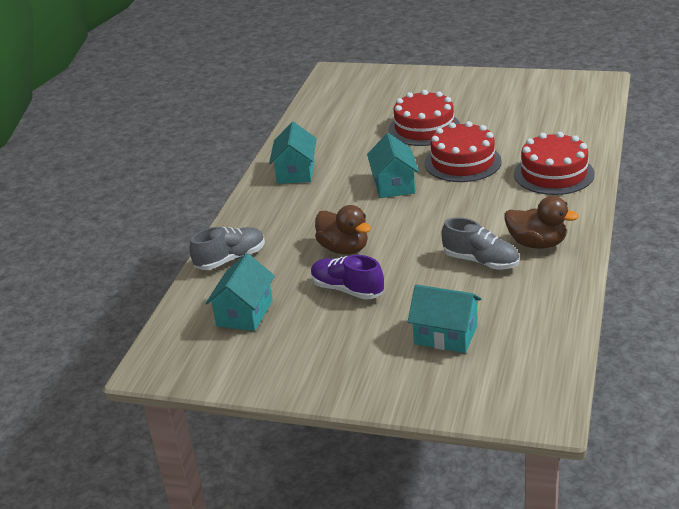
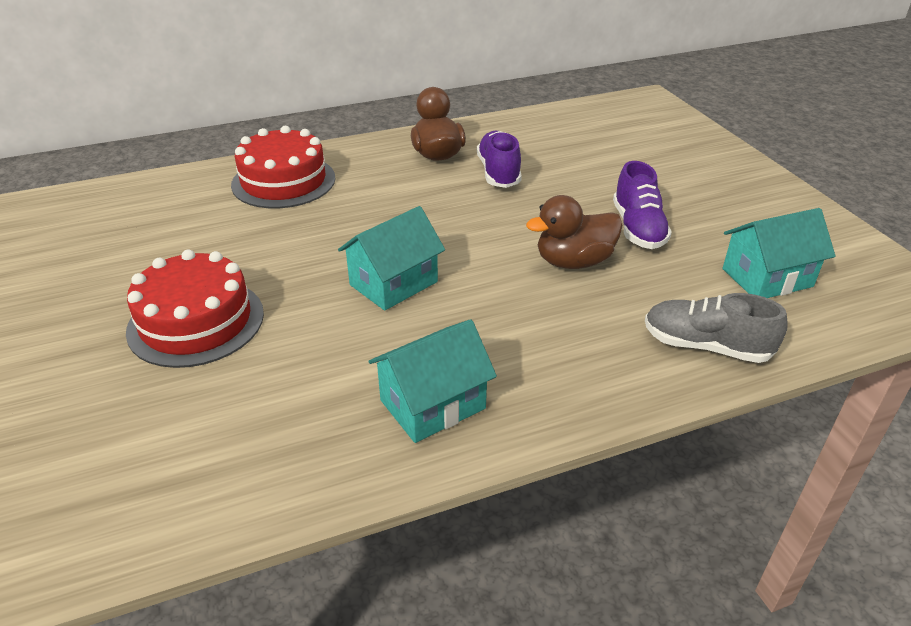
camera: 130 degrees left, 5 degrees up
brown duck [315,205,371,255] -> brown duck turned 120 degrees counterclockwise [526,195,623,269]
turquoise house [408,284,481,353] -> none
red cake [425,121,502,182] -> none
grey shoe [441,217,519,270] -> purple shoe [477,131,522,188]

